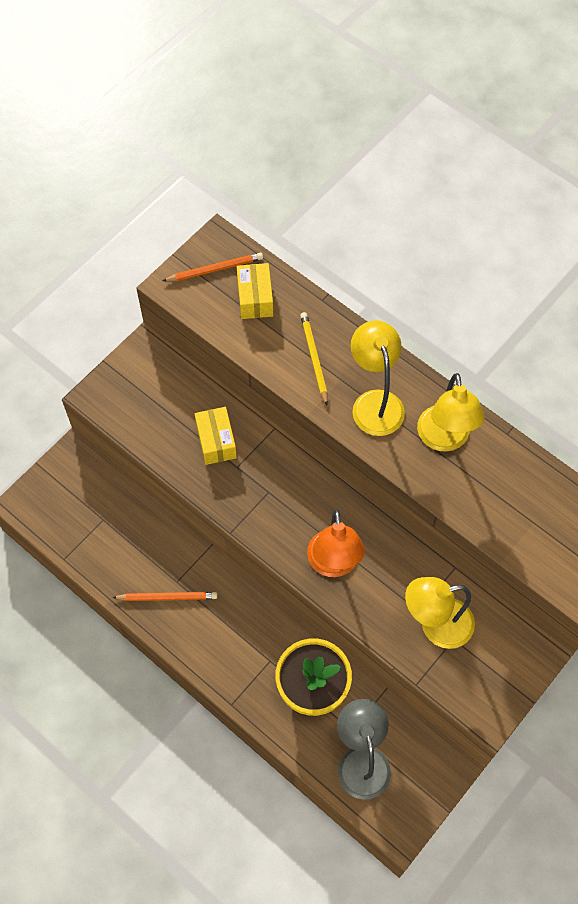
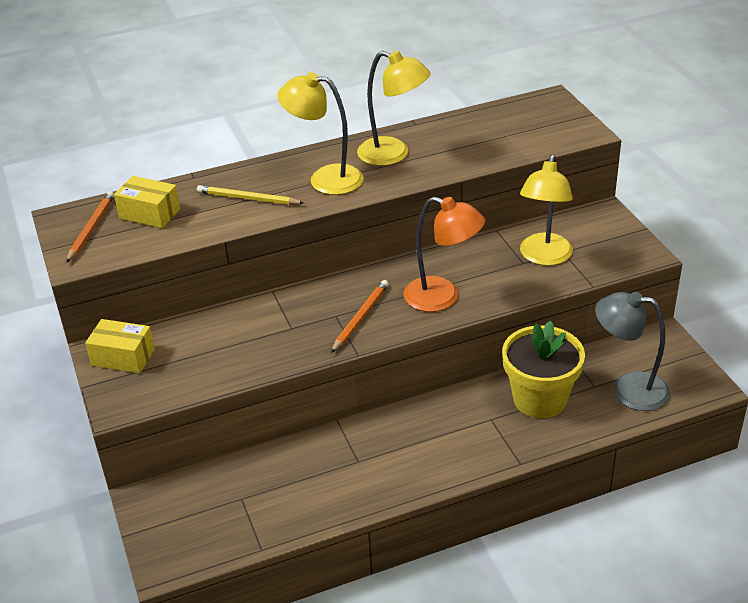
camera: 60 degrees left, 25 degrees down
orange pencil [112,592,217,601] -> orange pencil moved to [331,280,389,353]
yellow box [195,407,237,465] -> yellow box moved to [85,319,155,373]

